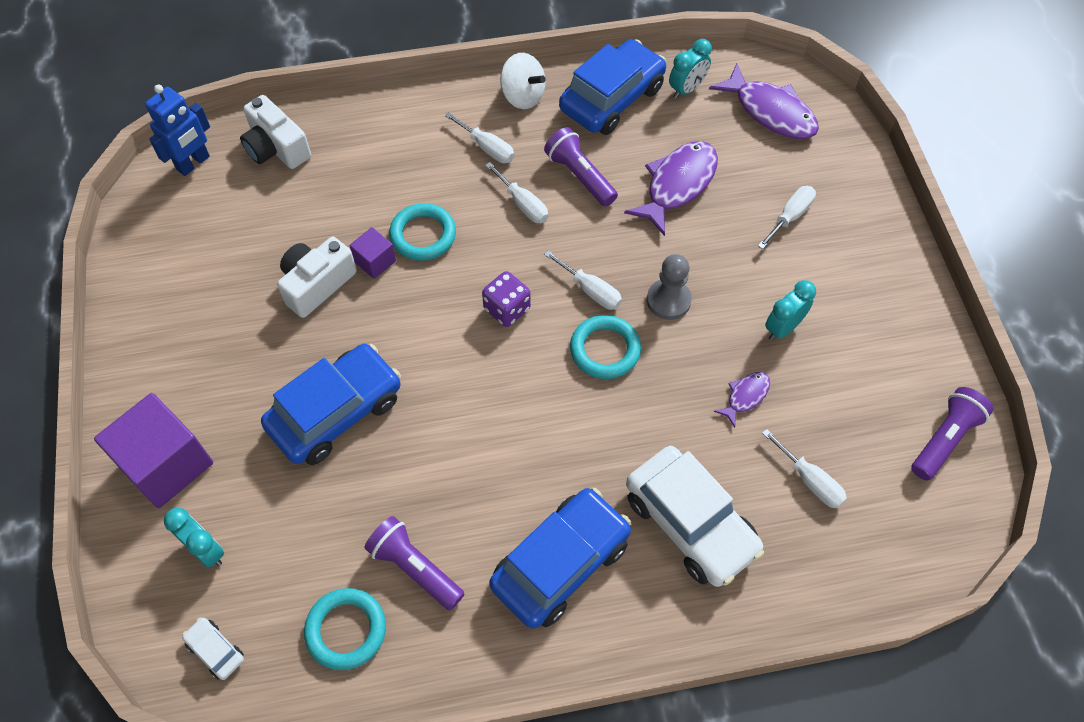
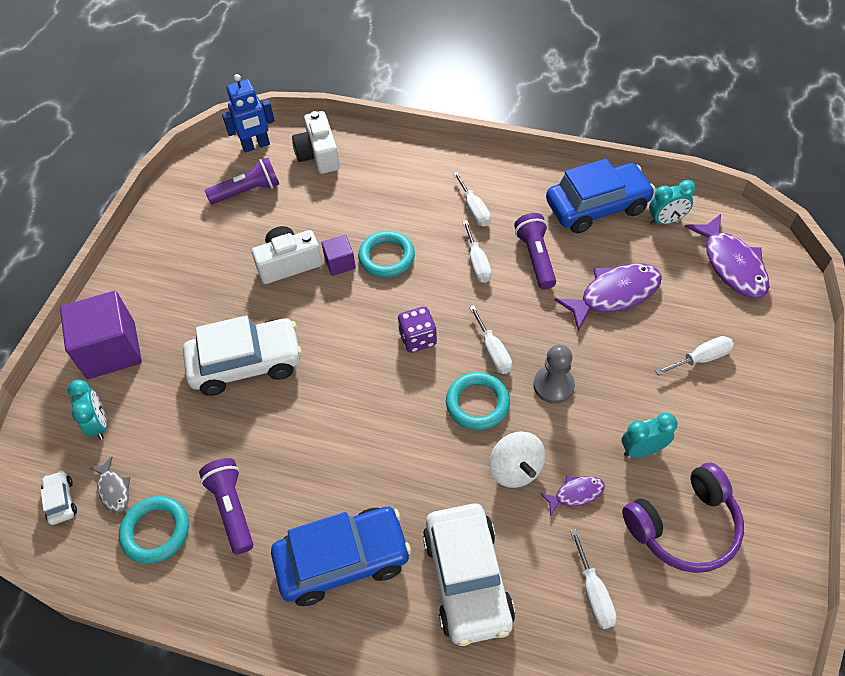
camera: 30 degrees right, 5 degrees down
blue car [261,344,401,465] -> white car [183,316,302,396]
white spinning top [500,53,546,109] -> white spinning top moved to [490,432,545,488]
purple flashlight [911,387,993,481] -> purple flashlight moved to [205,158,279,204]
none -> grey fish [89,457,130,513]
none -> purple headphones [622,463,744,573]

